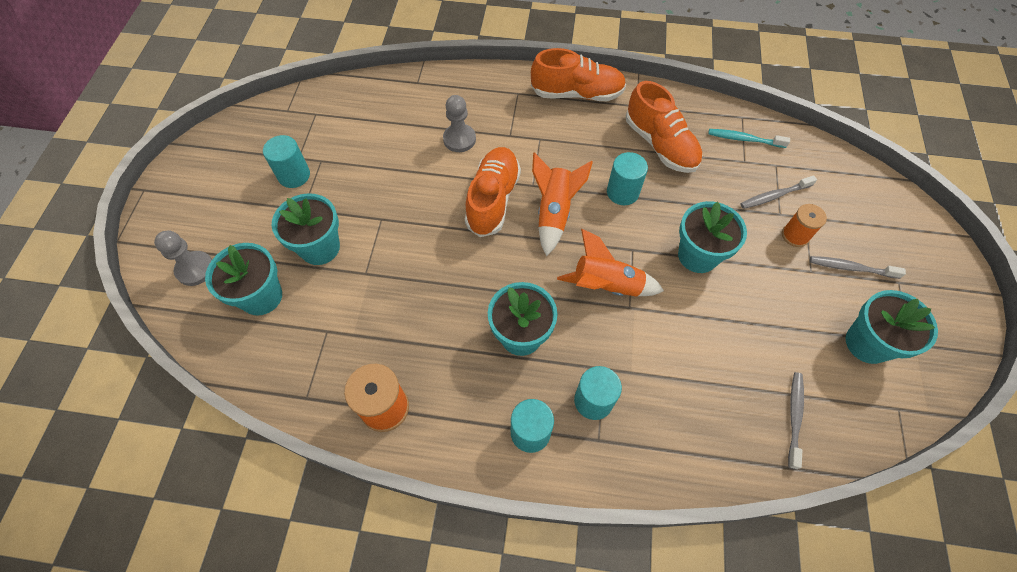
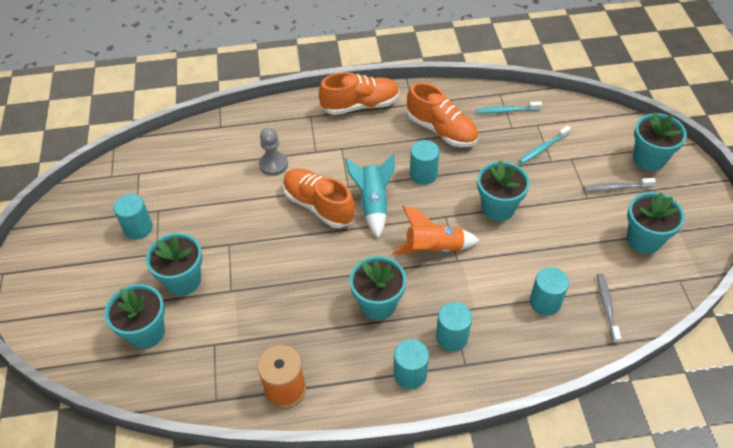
camera: 15 degrees left, 10 degrees down
grey pawn [154,231,212,286] -> none
orange shoe [465,147,521,237] -> orange shoe turned 45 degrees counterclockwise [283,168,356,228]
orange rocket [532,152,593,256] -> turquoise rocket [345,153,395,239]
grey toothbrush [740,175,817,209] -> turquoise toothbrush [519,126,571,164]
orange spool [782,204,827,247] -> none
none -> turquoise cylinder [530,267,569,316]
none -> turquoise flower pot [633,112,687,171]

